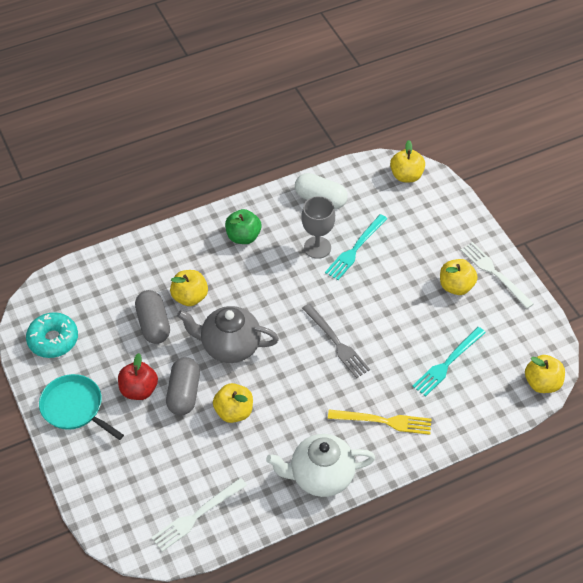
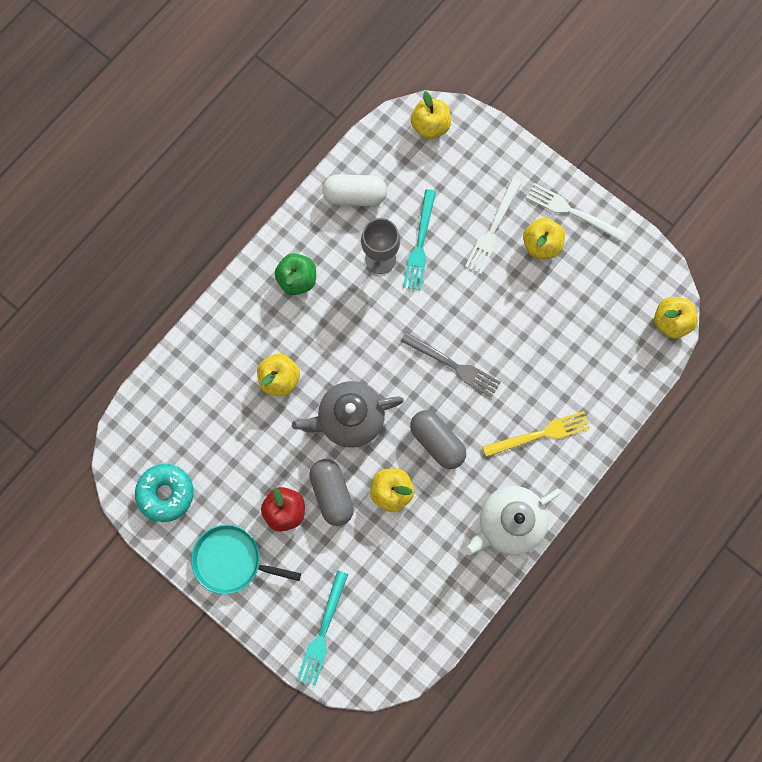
camera: 25 degrees left, 25 degrees up
grey capsule [135,290,170,344] -> grey capsule moved to [410,410,466,469]
white fork [151,478,247,552] -> white fork moved to [465,179,521,274]
turquoise fork [412,327,486,397] -> turquoise fork moved to [297,570,348,686]

